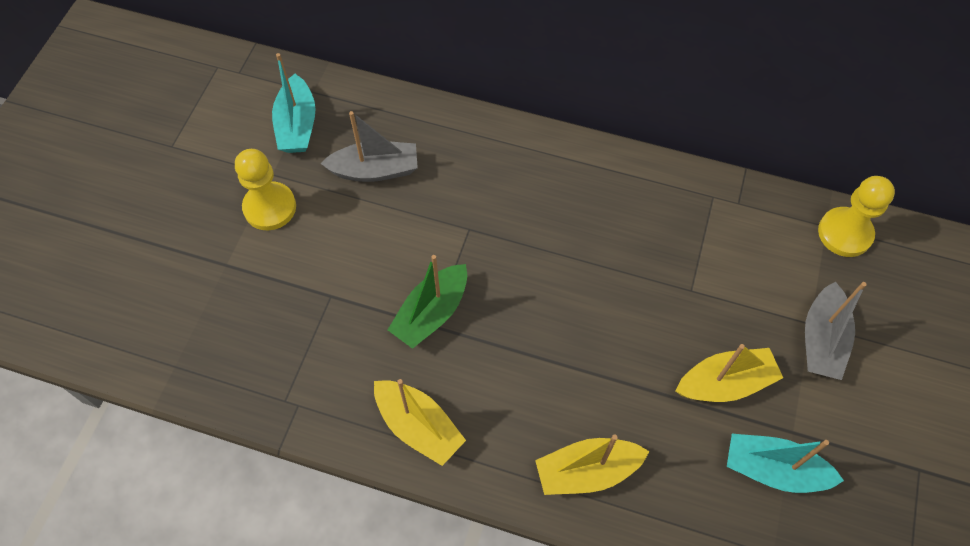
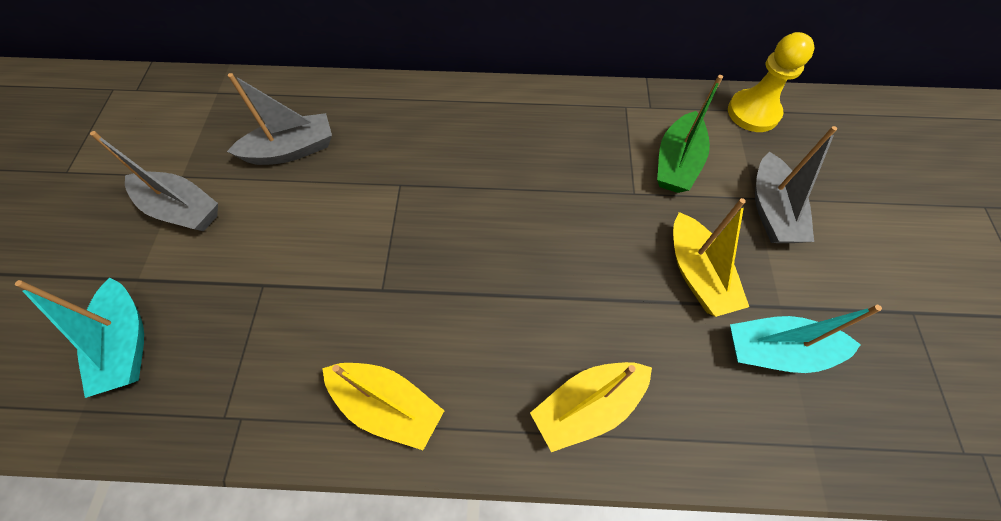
camera: 15 degrees left, 0 degrees up
yellow pawn [235,149,296,230] -> grey boat [90,131,218,231]
turquoise boat [272,53,315,153] -> turquoise boat moved to [15,277,144,398]
green boat [388,255,467,349] -> green boat moved to [657,75,723,193]
yellow boat [676,344,783,402] -> yellow boat turned 105 degrees clockwise [673,198,749,317]

